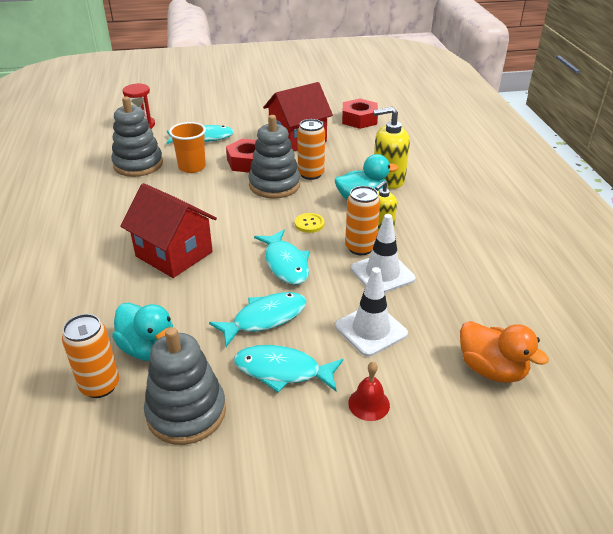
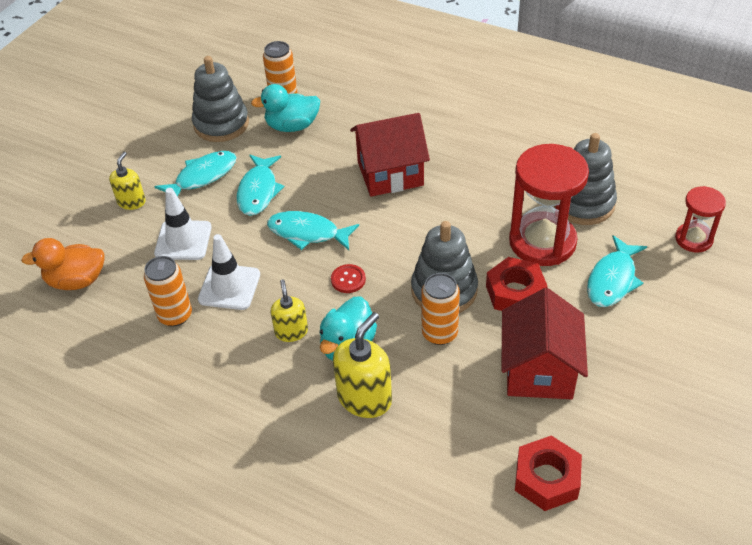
camera: 130 degrees right, 10 degrees up
orange cup [169,122,206,173] -> red hourglass [509,144,589,266]
yellow button [295,213,324,233] -> red button [331,264,366,293]
orange can [345,186,380,255] -> orange can moved to [144,256,192,327]
red bell [348,362,390,421] -> yellow soap dispenser [109,152,146,210]

